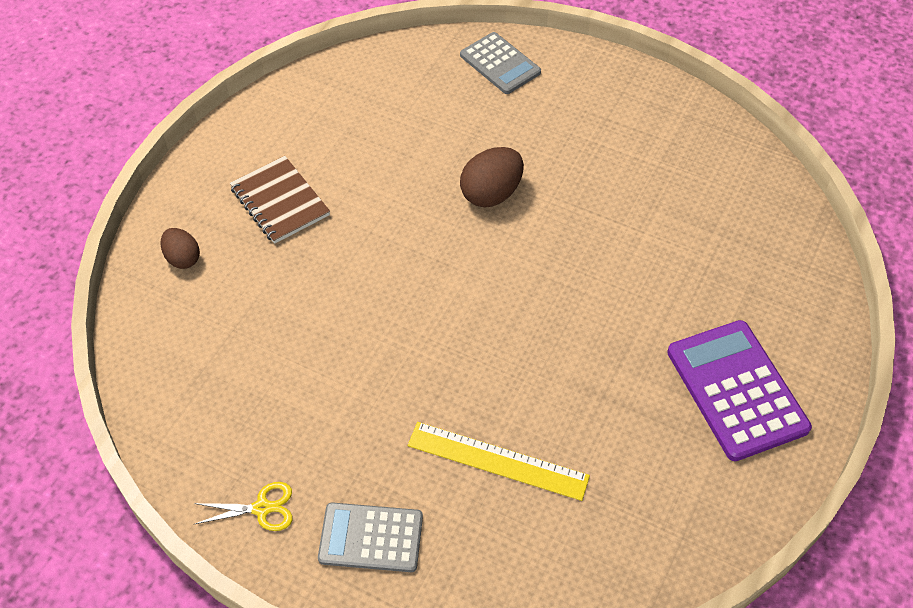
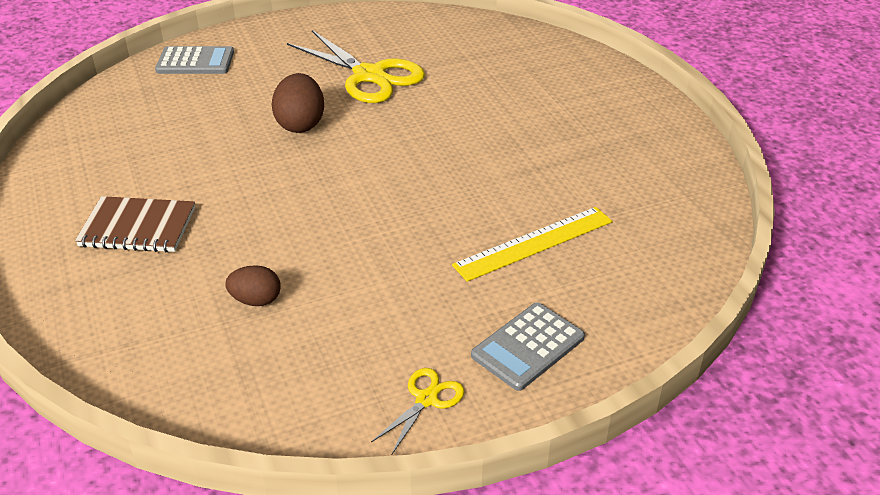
camera: 50 degrees left, 15 degrees down
brown egg [161,228,200,269] -> brown egg moved to [225,265,281,306]
purple calculator [667,320,812,461] -> none
none -> yellow scissors [287,30,425,103]

